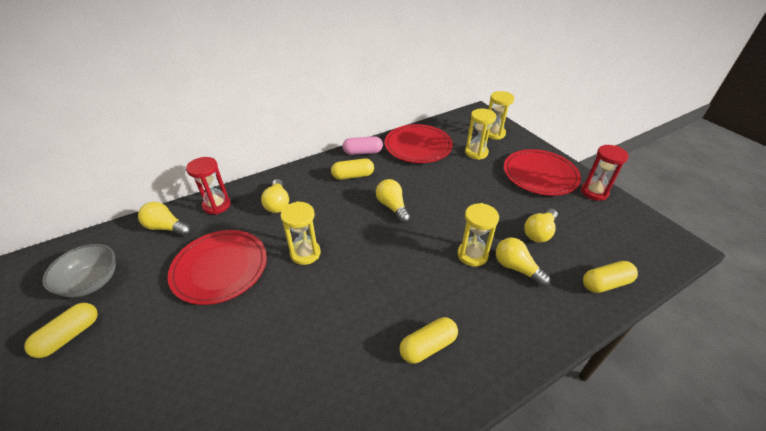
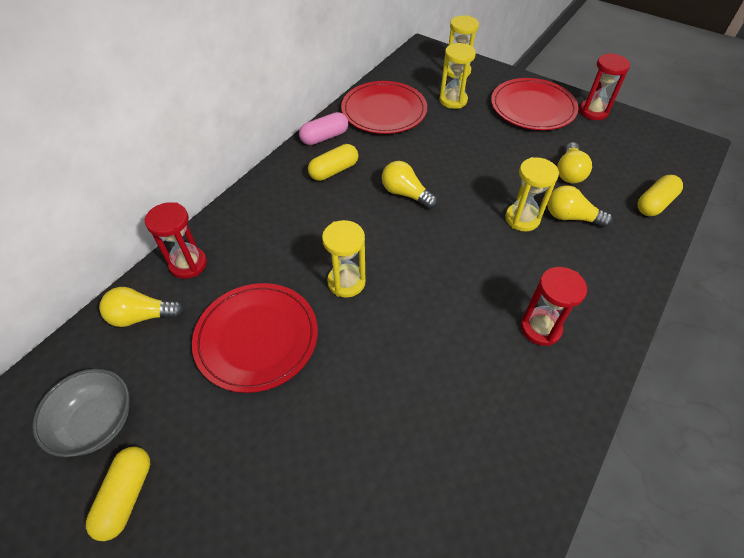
camera: 25 degrees left, 10 degrees up
yellow light bulb [261,179,289,213] -> none
yellow capsule [400,317,458,364] -> red hourglass [521,267,587,346]

